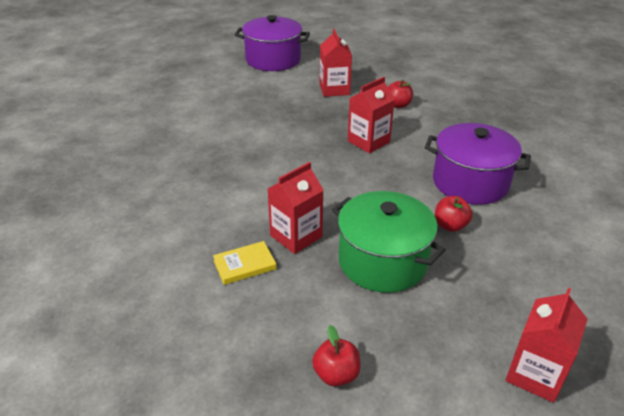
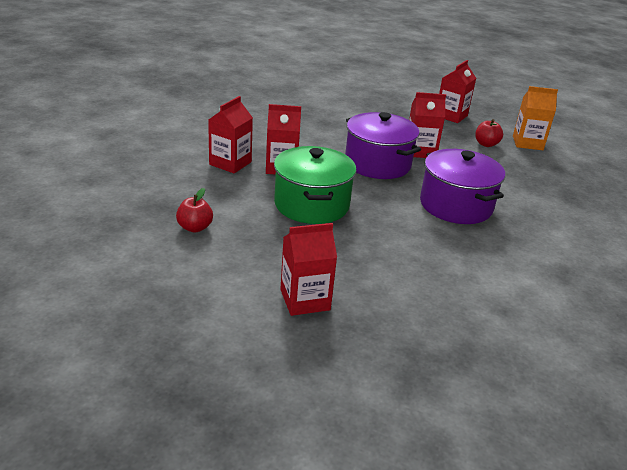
camera: 40 degrees right, 5 degrees down
yellow book [213,241,276,285] -> red carton [208,96,253,173]
purple pot [235,15,310,71] -> purple pot moved to [345,112,421,179]
red apple [435,196,473,232] -> none
none -> orange carton [513,86,558,150]

